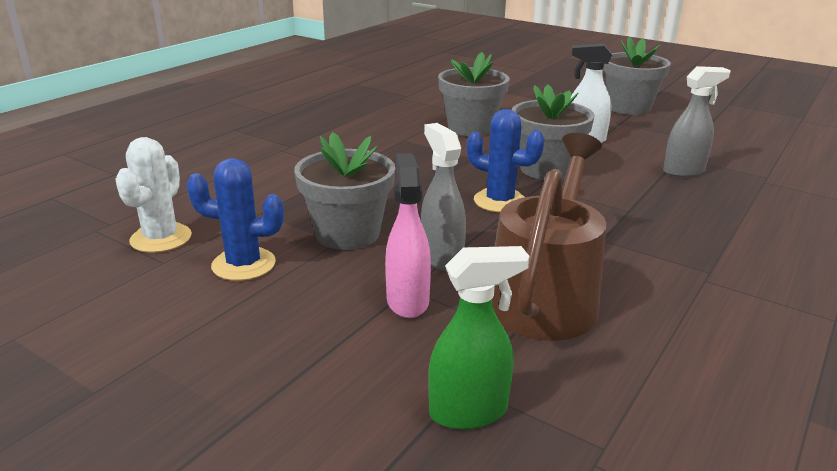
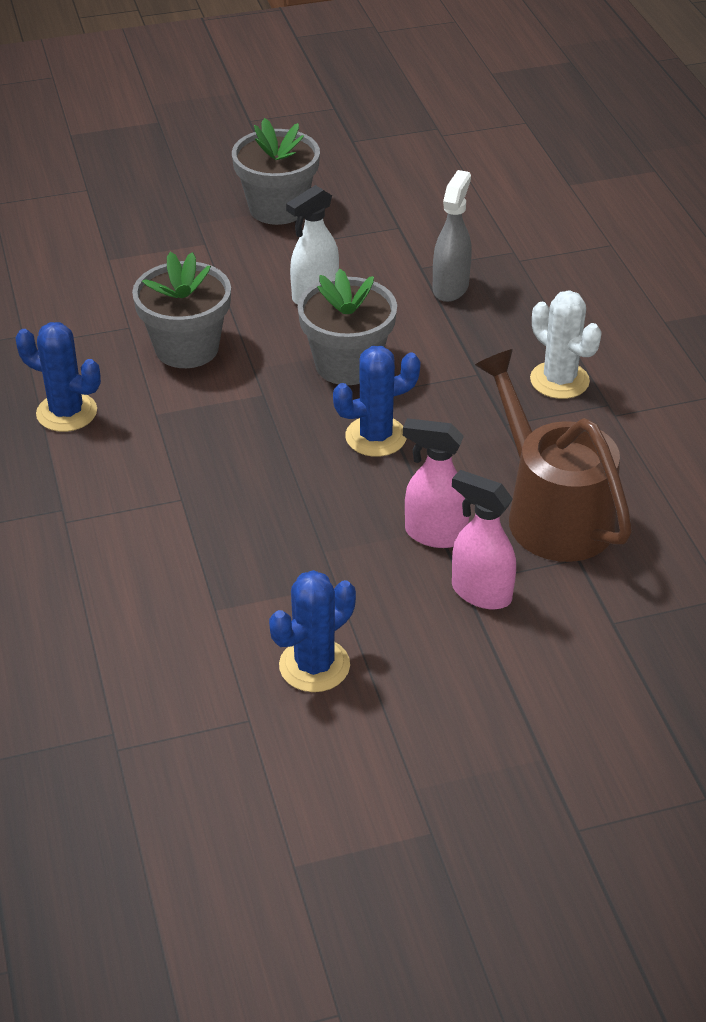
camera: 50 degrees left, 15 degrees up
white cactus [115,137,192,253] -> white cactus moved to [530,290,602,399]
grey flower pot [294,132,395,250] -> none
grey spray bottle [421,123,466,271] -> pink spray bottle [403,418,469,548]
green spray bottle [428,246,529,430] -> none
none -> blue cactus [15,322,101,432]

